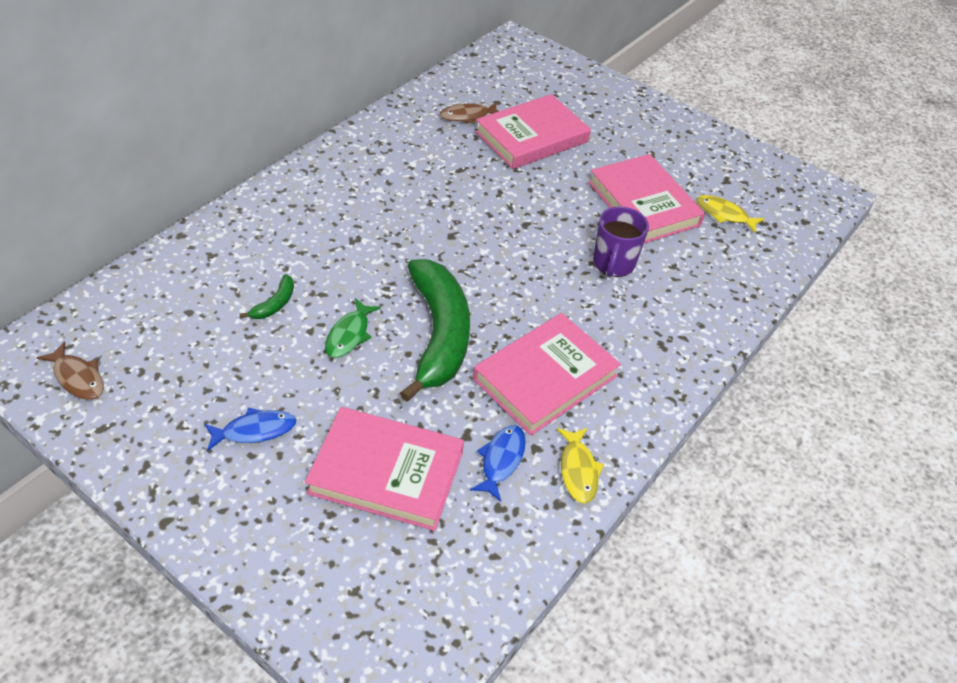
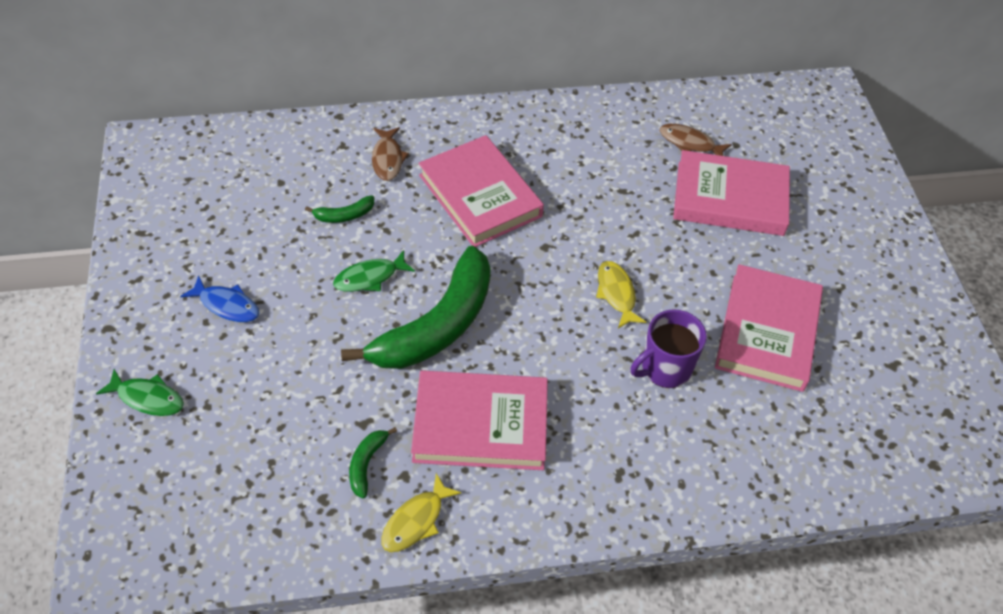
camera: 45 degrees right, 5 degrees up
brown fish [37,341,104,400] -> brown fish moved to [372,127,409,181]
pink book [305,407,464,531] -> pink book moved to [419,135,544,247]
blue fish [470,425,526,502] -> green banana [349,427,397,498]
yellow fish [696,195,765,233] -> yellow fish moved to [596,261,646,328]
none -> green fish [96,369,184,416]

